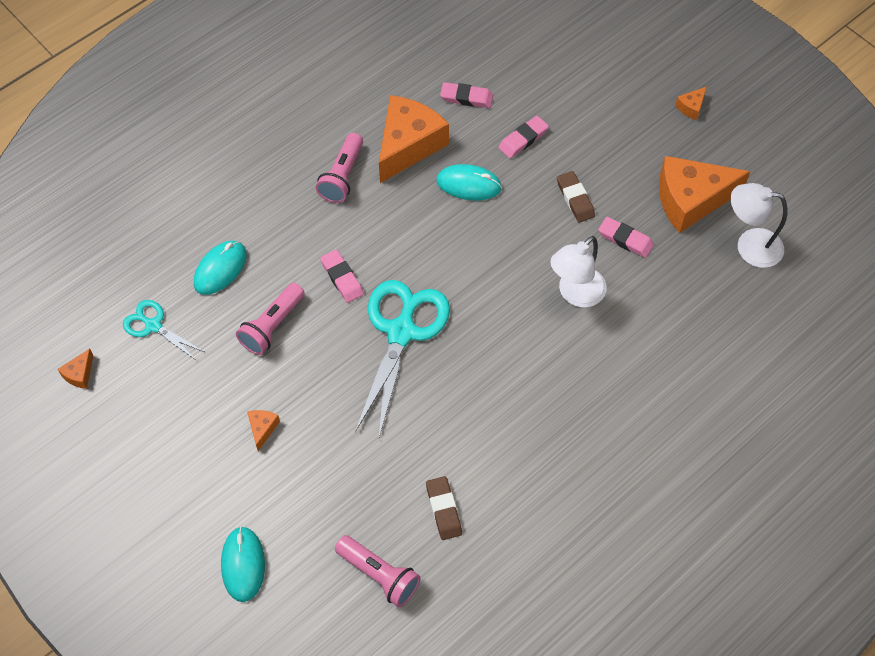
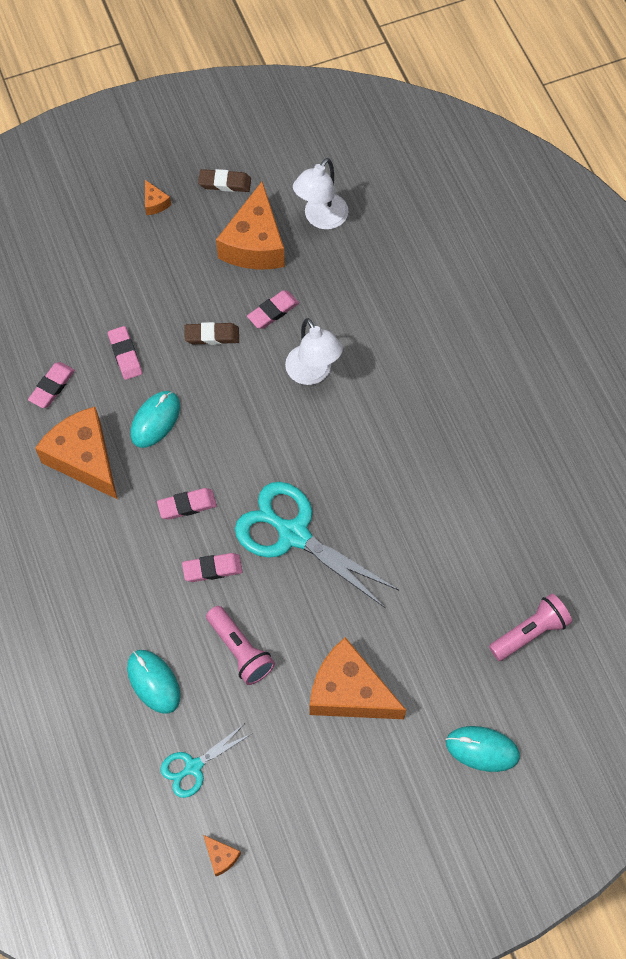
camera: 70 degrees left, 5 degrees up
orange cheese [247,410,280,451] -> orange cheese [310,637,406,719], size x2.43
pink flashlight [316,133,363,203] -> none
brown eraser [426,476,462,540] -> brown eraser moved to [198,169,251,192]
none -> pink eraser [157,488,217,520]

